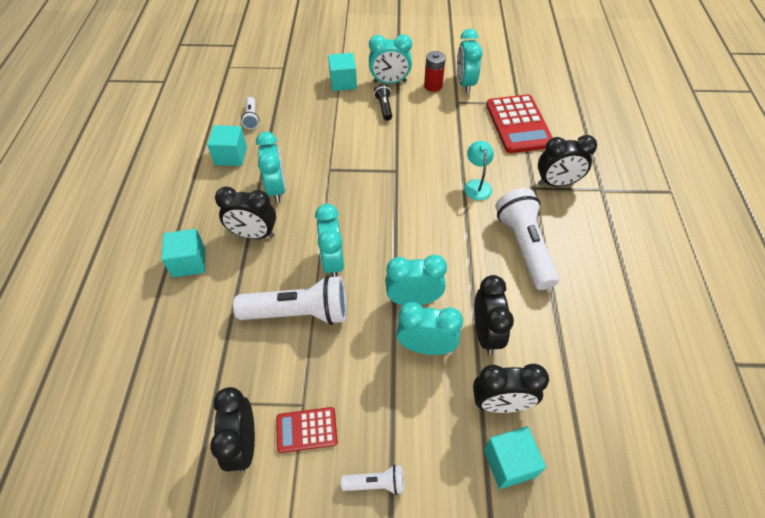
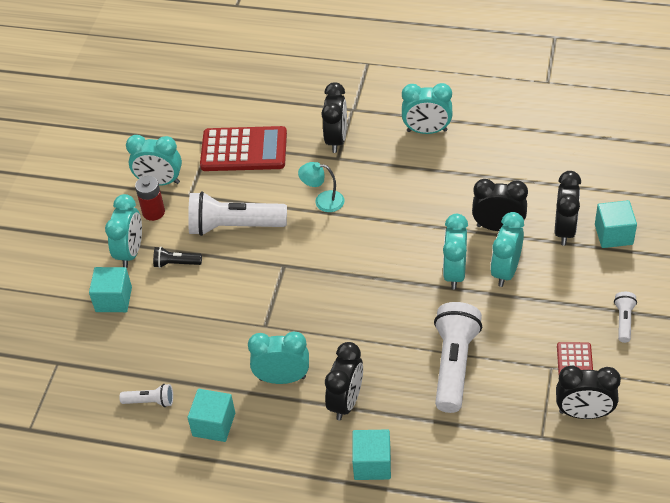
camera: 75 degrees left, 5 degrees down
turquoise clock [315,204,344,277] -> turquoise clock moved to [402,83,452,134]
white flashlight [495,188,559,290] -> white flashlight moved to [188,191,287,236]

